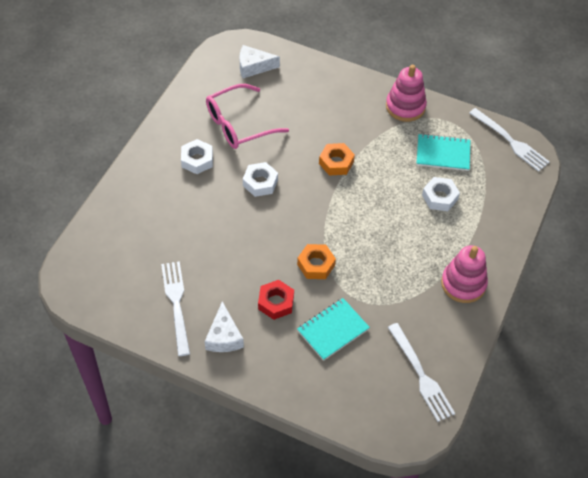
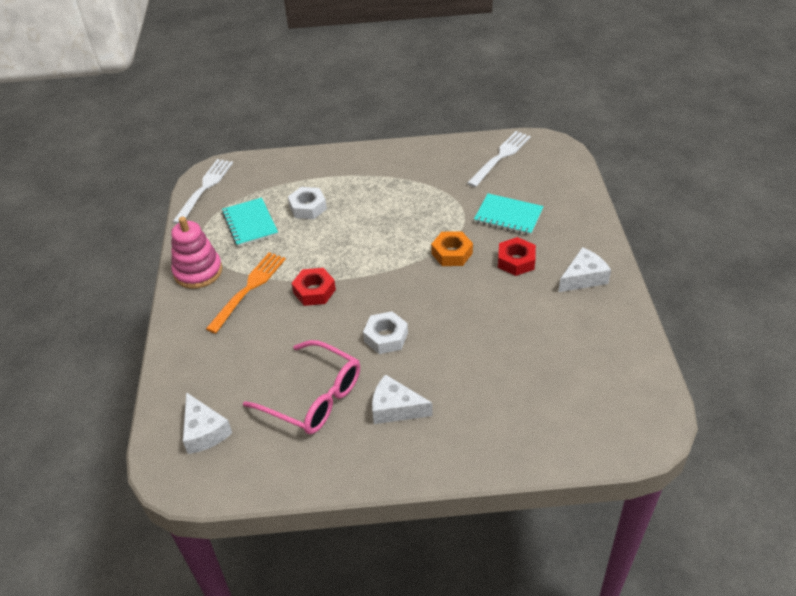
camera: 115 degrees left, 10 degrees down
white fork [161,261,190,356] -> none
white nut [181,139,213,174] -> white cheese [372,374,433,424]
orange nut [319,143,355,175] -> red nut [291,268,336,306]
pink stacking toy [441,245,488,303] -> none
none -> orange fork [206,252,286,334]

